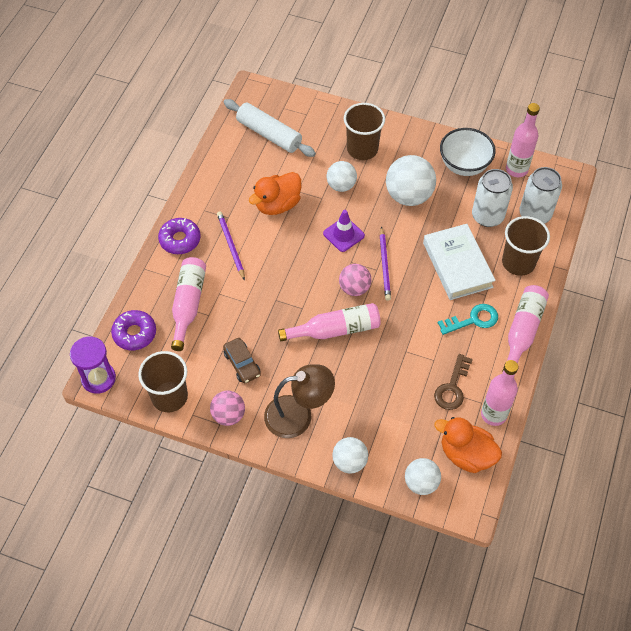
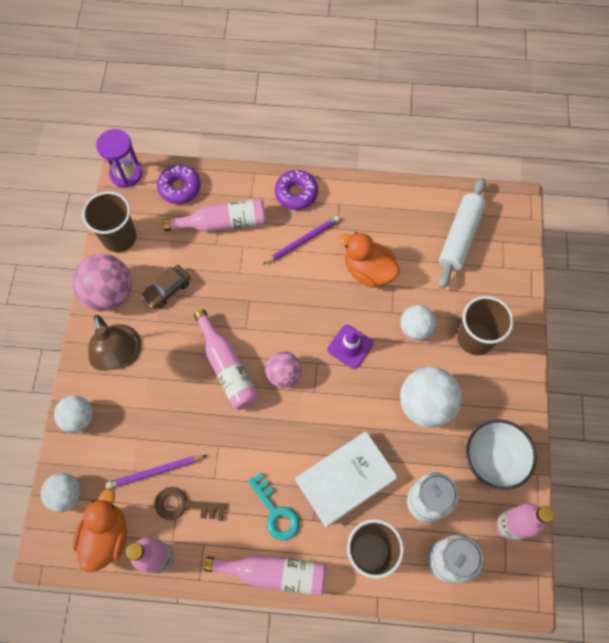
camera: 75 degrees right, 10 degrees up
pink ball [210,391,245,426] -> pink ball [72,254,132,311], size x1.63
purple pencil [380,226,391,301] -> purple pencil moved to [106,455,207,489]

